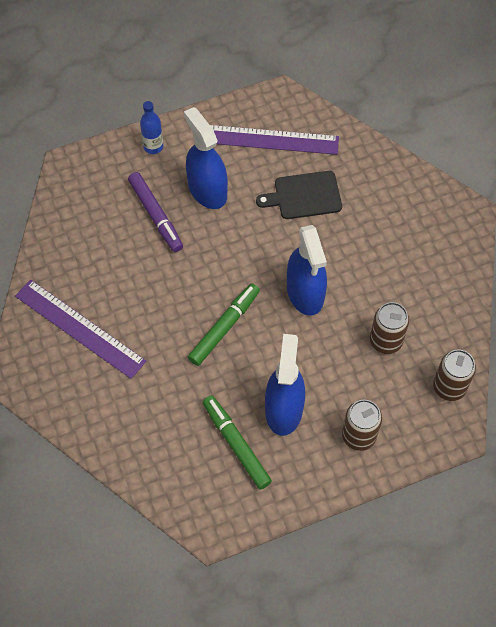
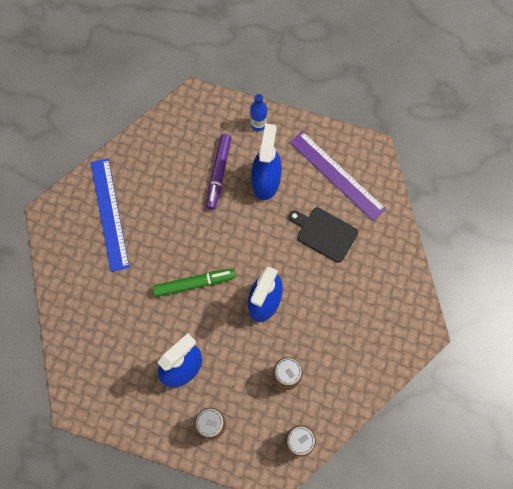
camera: 40 degrees right, 10 degrees up
purple ruler [15,280,146,379] -> blue ruler [91,159,130,272]
green marker [203,395,272,489] -> none

